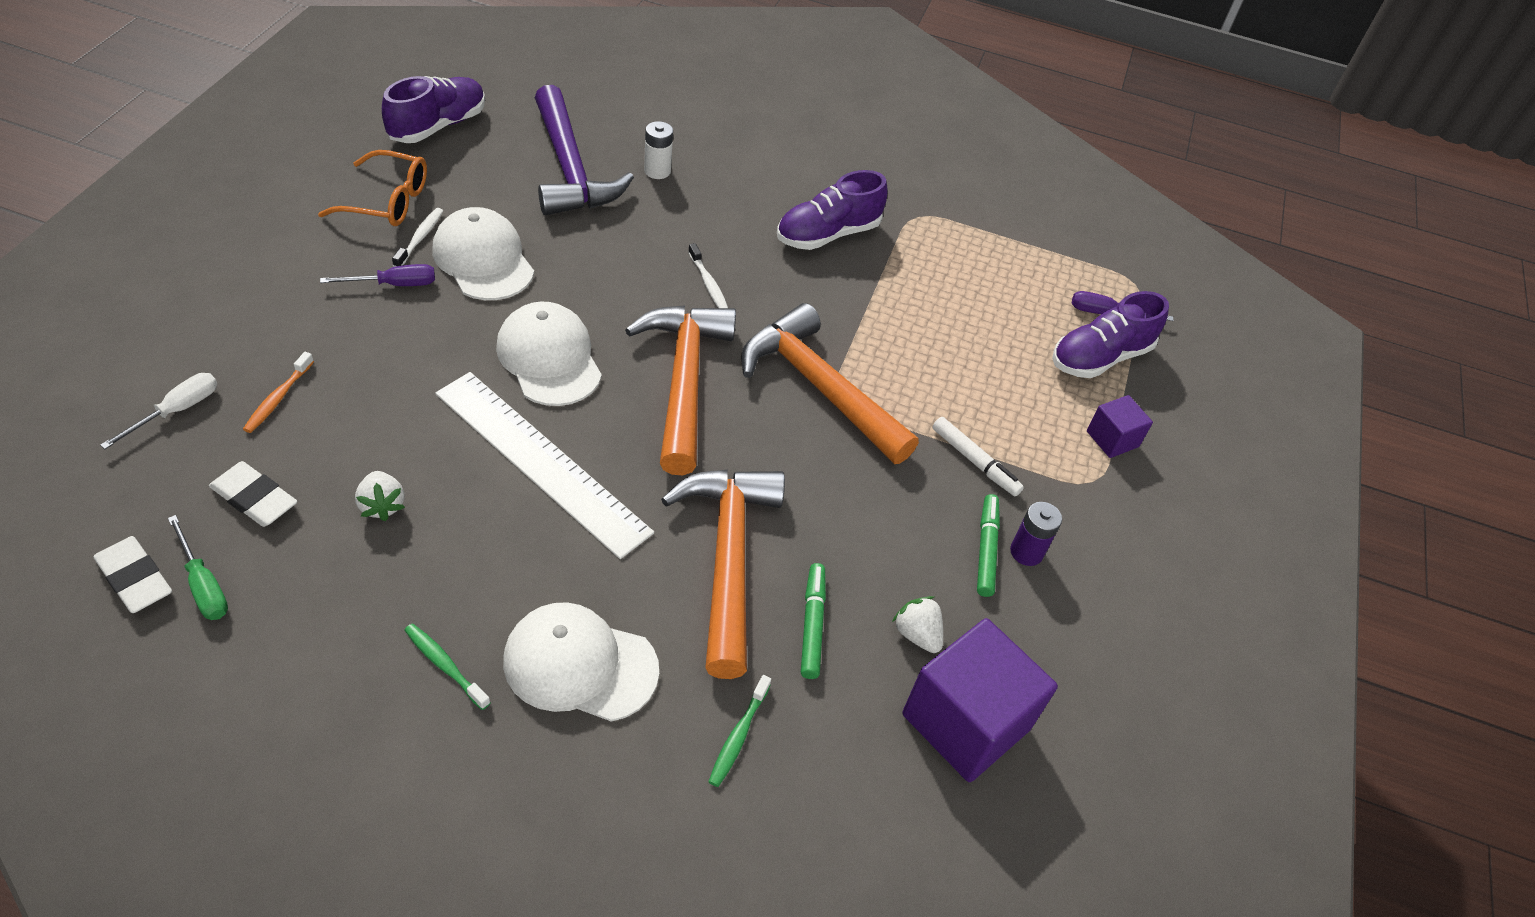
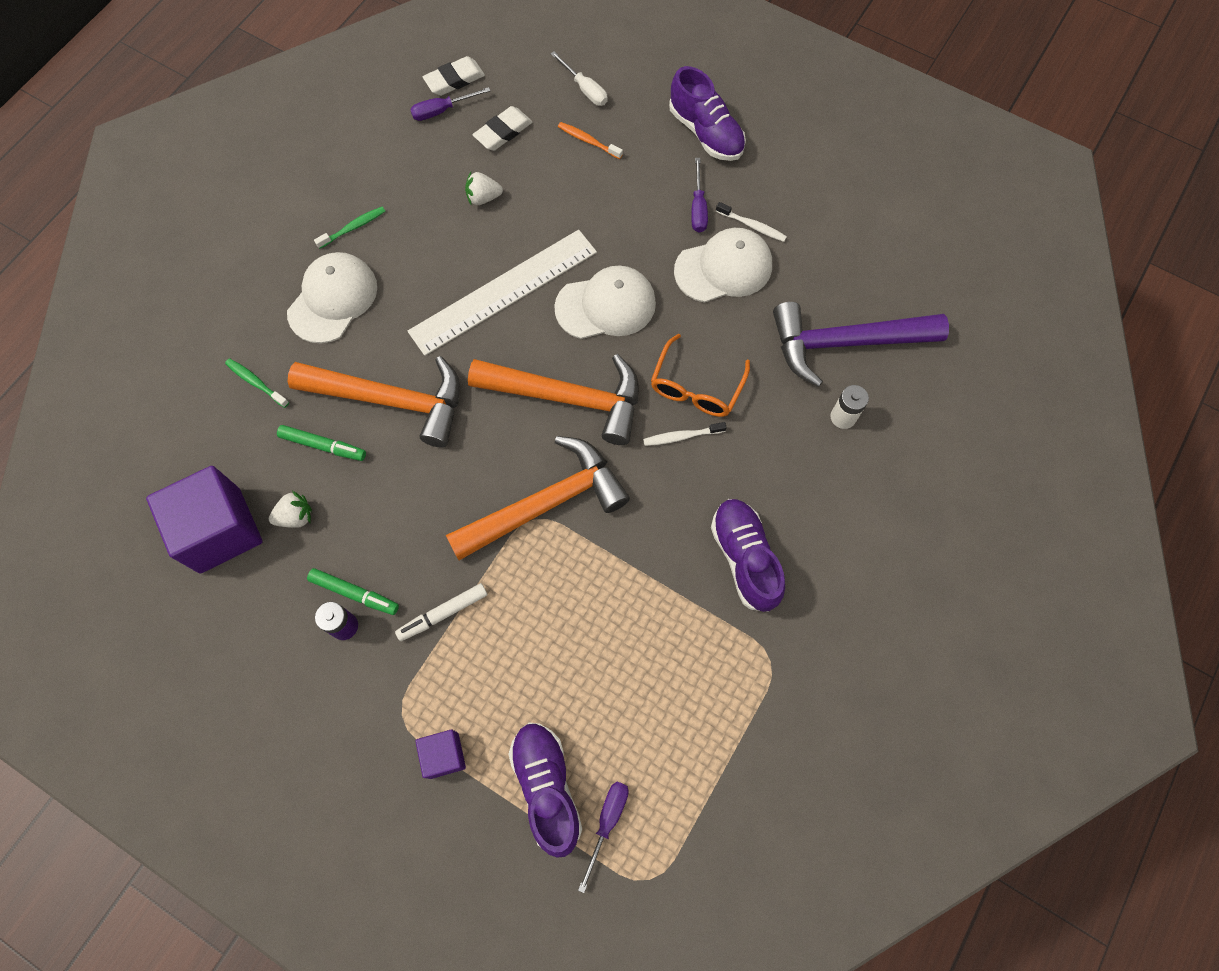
camera: 110 degrees right, 20 degrees up
green screwdriver [168,515,228,620] -> purple screwdriver [410,87,491,121]
orange glasses [318,150,427,226] -> orange glasses moved to [651,334,750,417]
purple shoe [382,76,485,143] -> purple shoe moved to [669,66,746,161]

